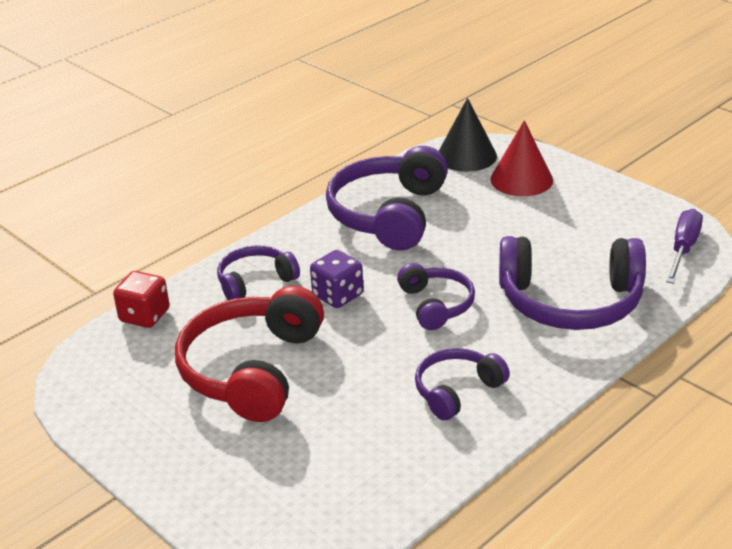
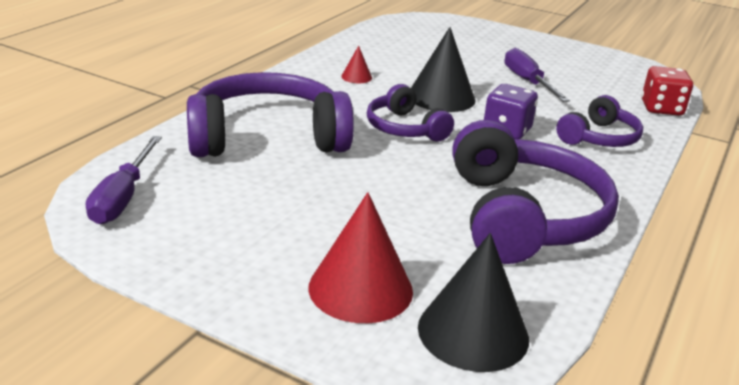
camera: 160 degrees right, 5 degrees down
red headphones [175,286,324,422] -> purple screwdriver [504,48,570,102]
purple headphones [415,348,510,420] -> red cone [341,46,372,83]
none -> black cone [411,27,476,112]

